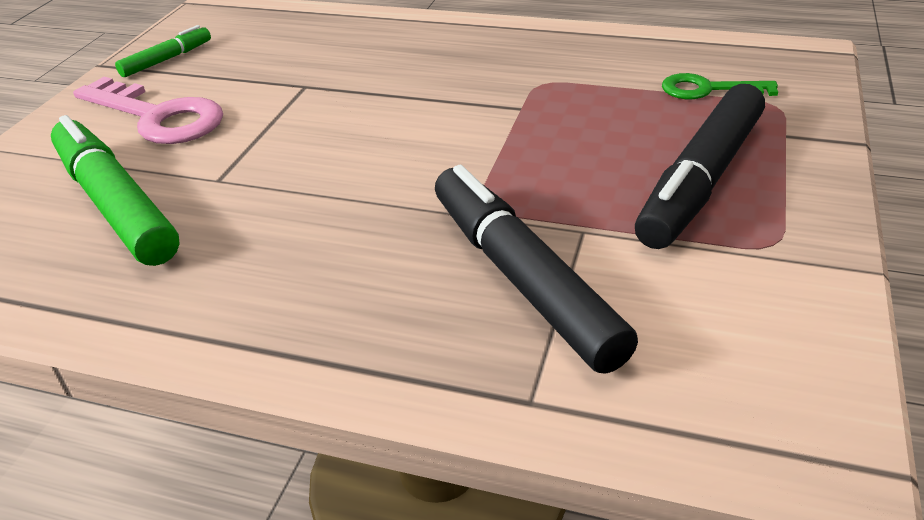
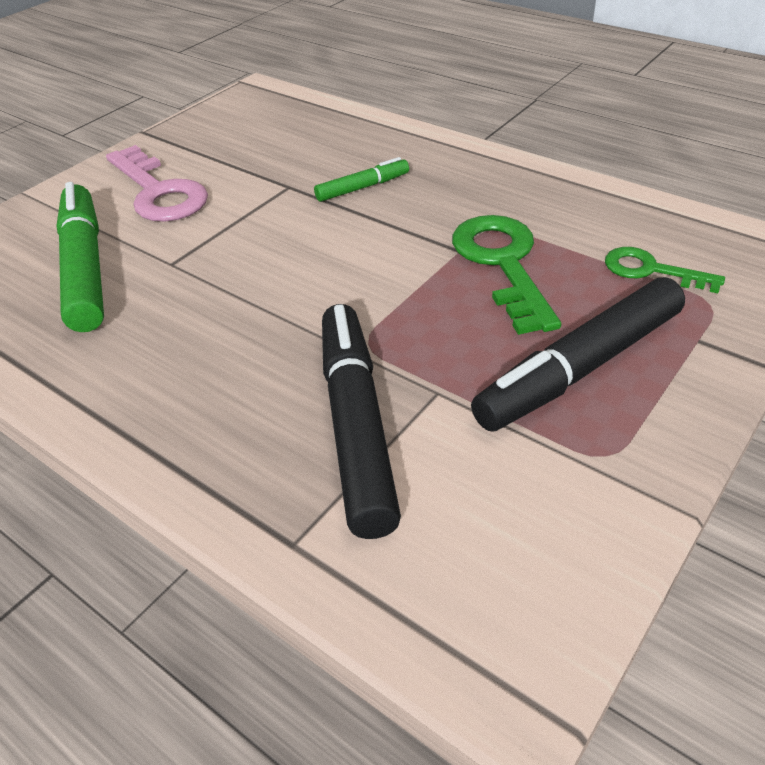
camera: 20 degrees right, 5 degrees up
green marker [115,25,211,77] -> green marker moved to [314,157,409,202]
none -> green key [452,215,561,335]

